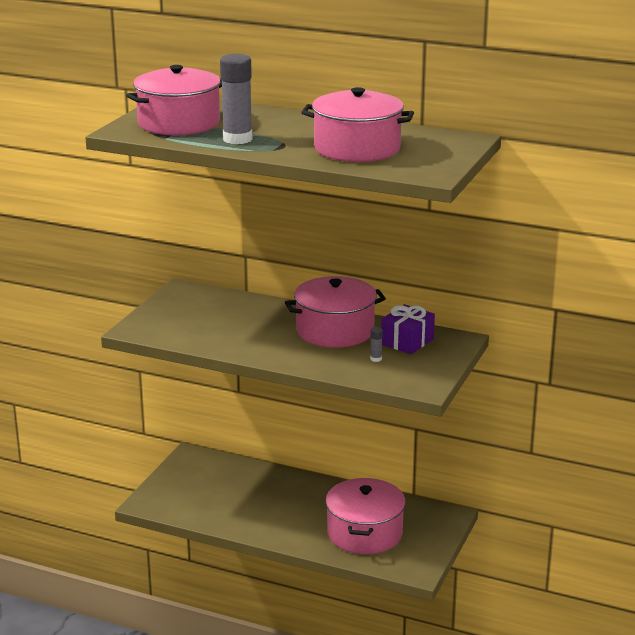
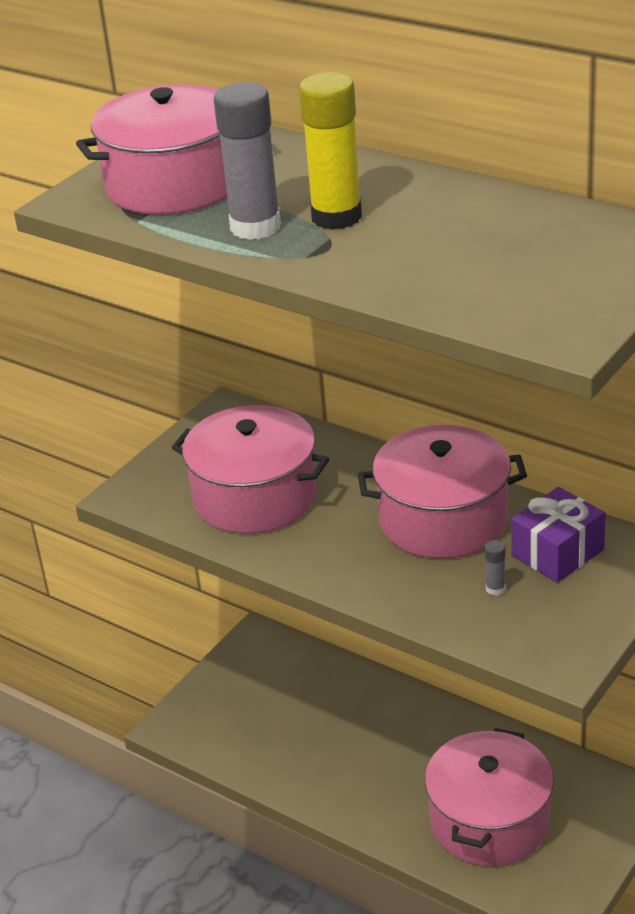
camera: 15 degrees right, 10 degrees up
pink pot [301,87,414,162] -> pink pot moved to [172,405,329,534]
none -> yellow glue stick [299,72,362,230]

